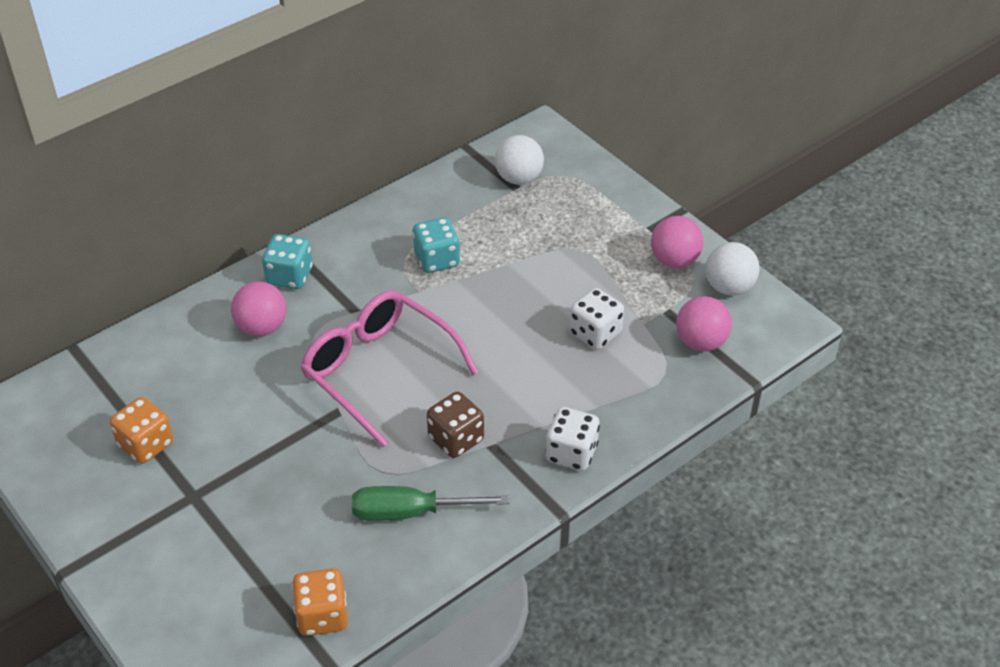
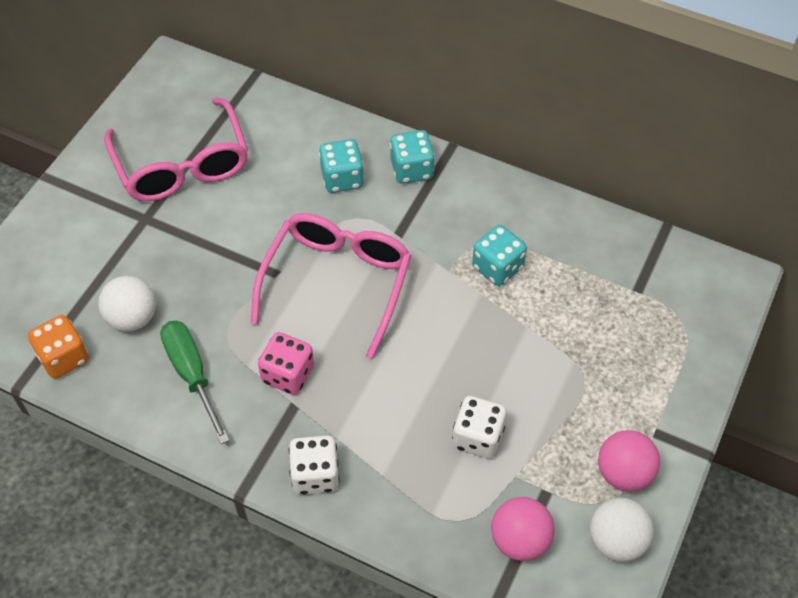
camera: 65 degrees right, 10 degrees up
orange dice [110,397,173,464] -> pink glasses [104,98,248,201]
pink ball [231,282,286,336] -> turquoise dice [319,139,364,193]
brown dice [427,392,484,458] -> pink dice [258,332,314,395]
white ball [495,135,544,185] -> white ball moved to [98,276,156,332]

